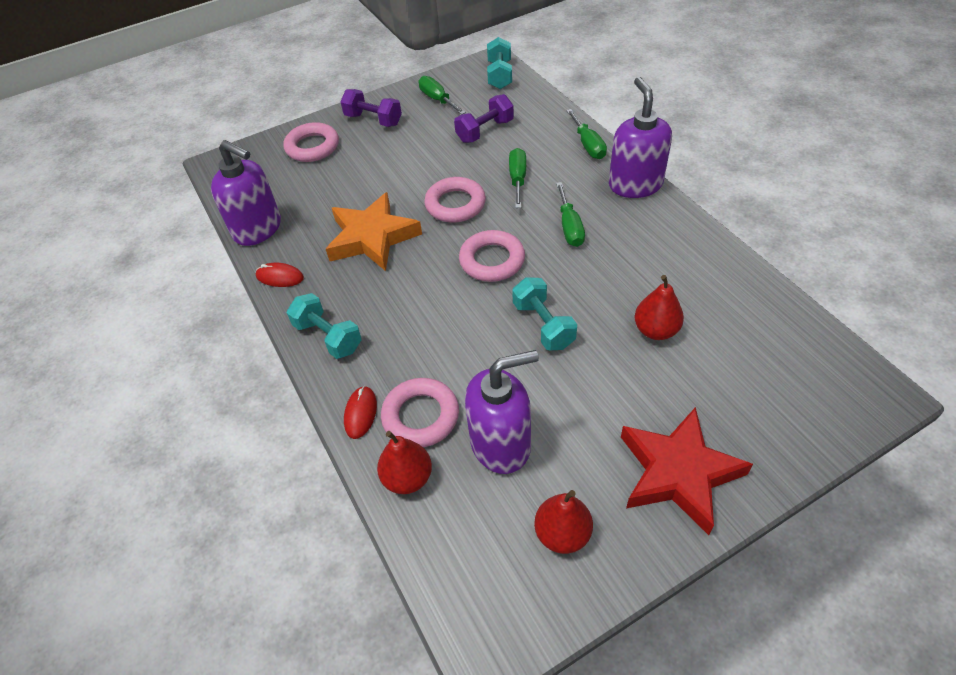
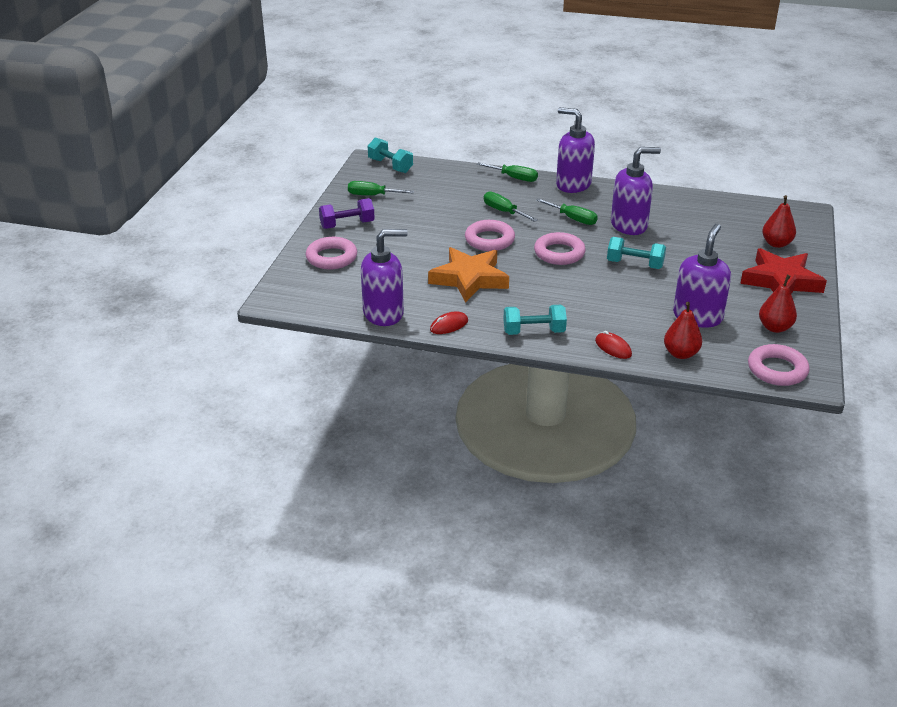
camera: 50 degrees left, 15 degrees down
pink ring [381,378,459,447] -> pink ring moved to [748,344,810,386]
purple dumbbell [454,94,514,143] -> none
red pear [634,275,684,340] -> red pear moved to [762,195,796,248]
none -> purple soap dispenser [611,147,661,235]

